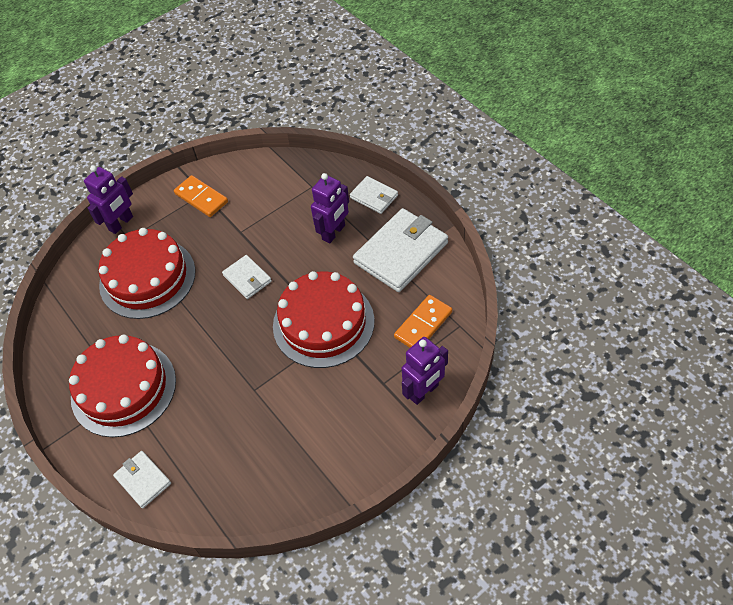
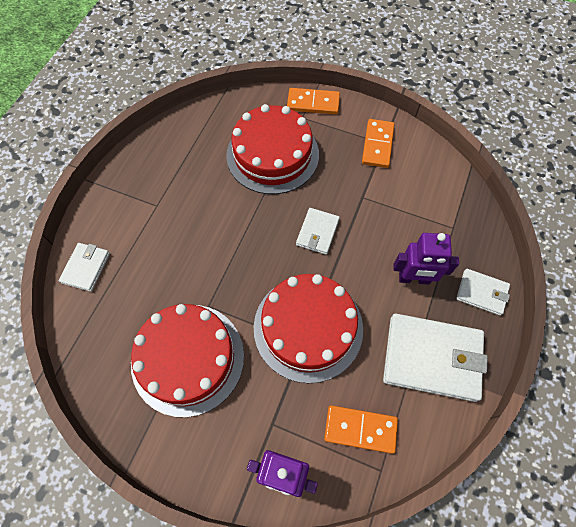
camera: 55 degrees right, 10 degrees up
red cake [69,335,176,437] -> red cake moved to [131,304,244,417]
purple robot [84,165,133,234] -> orange domino [287,88,340,115]
white wallet [350,176,398,214] -> white wallet turned 75 degrees counterclockwise [456,269,510,316]

